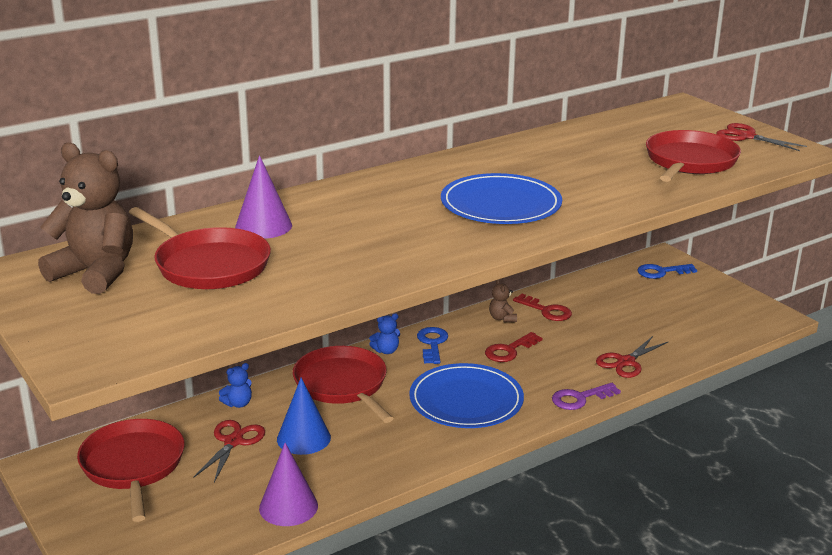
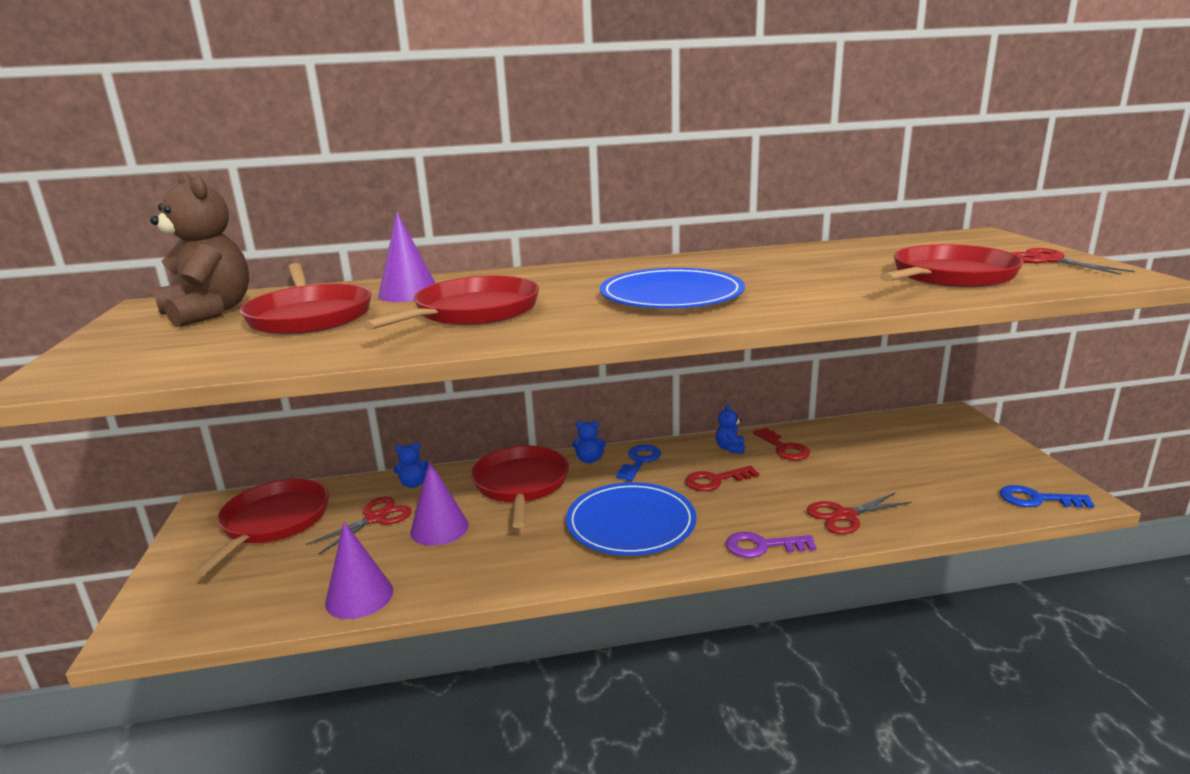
camera: 25 degrees right, 5 degrees down
blue cone [277,378,331,455] -> purple cone [410,460,469,546]
brown teddy bear [489,280,517,322] -> blue teddy bear [716,404,745,454]
blue key [637,264,697,279] -> blue key moved to [1000,485,1095,508]
none -> red pan [362,276,539,330]

